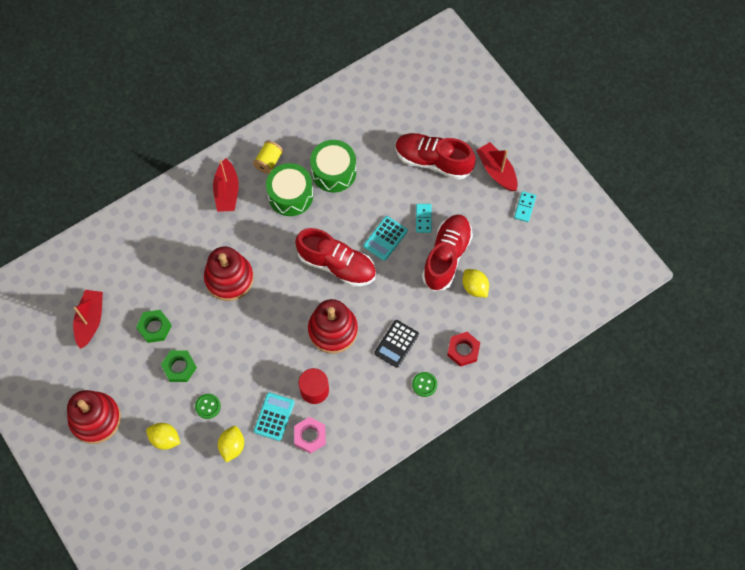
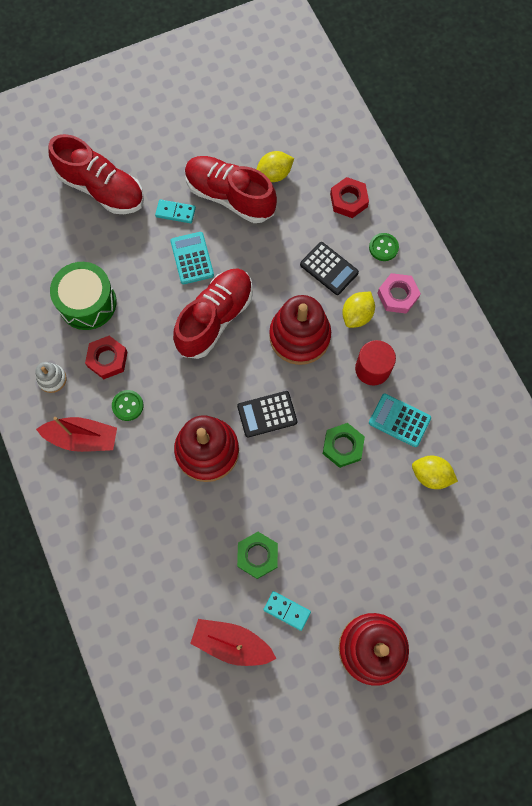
camera: 80 degrees left, 5 degrees up
yellow lemon [146,423,181,450] -> yellow lemon moved to [342,292,375,328]
green nut [161,350,197,382] -> green nut moved to [323,423,365,468]
green button [195,394,221,419] -> green button moved to [112,390,143,421]
yellow spool [253,141,283,174] -> white stacking toy [35,362,67,393]
green drum [266,163,313,216] -> red nut [85,336,128,379]
pink nut [294,417,326,454] -> pink nut moved to [377,273,421,314]
turquoise calculator [364,216,408,261] -> turquoise calculator turned 150 degrees counterclockwise [170,232,214,284]
red shoe [395,133,476,180] -> red shoe turned 90 degrees counterclockwise [48,134,144,214]
red boat [476,142,518,191] -> none
turquoise domino [514,191,536,222] -> turquoise domino moved to [263,591,311,631]
none -> black calculator [237,391,297,437]

